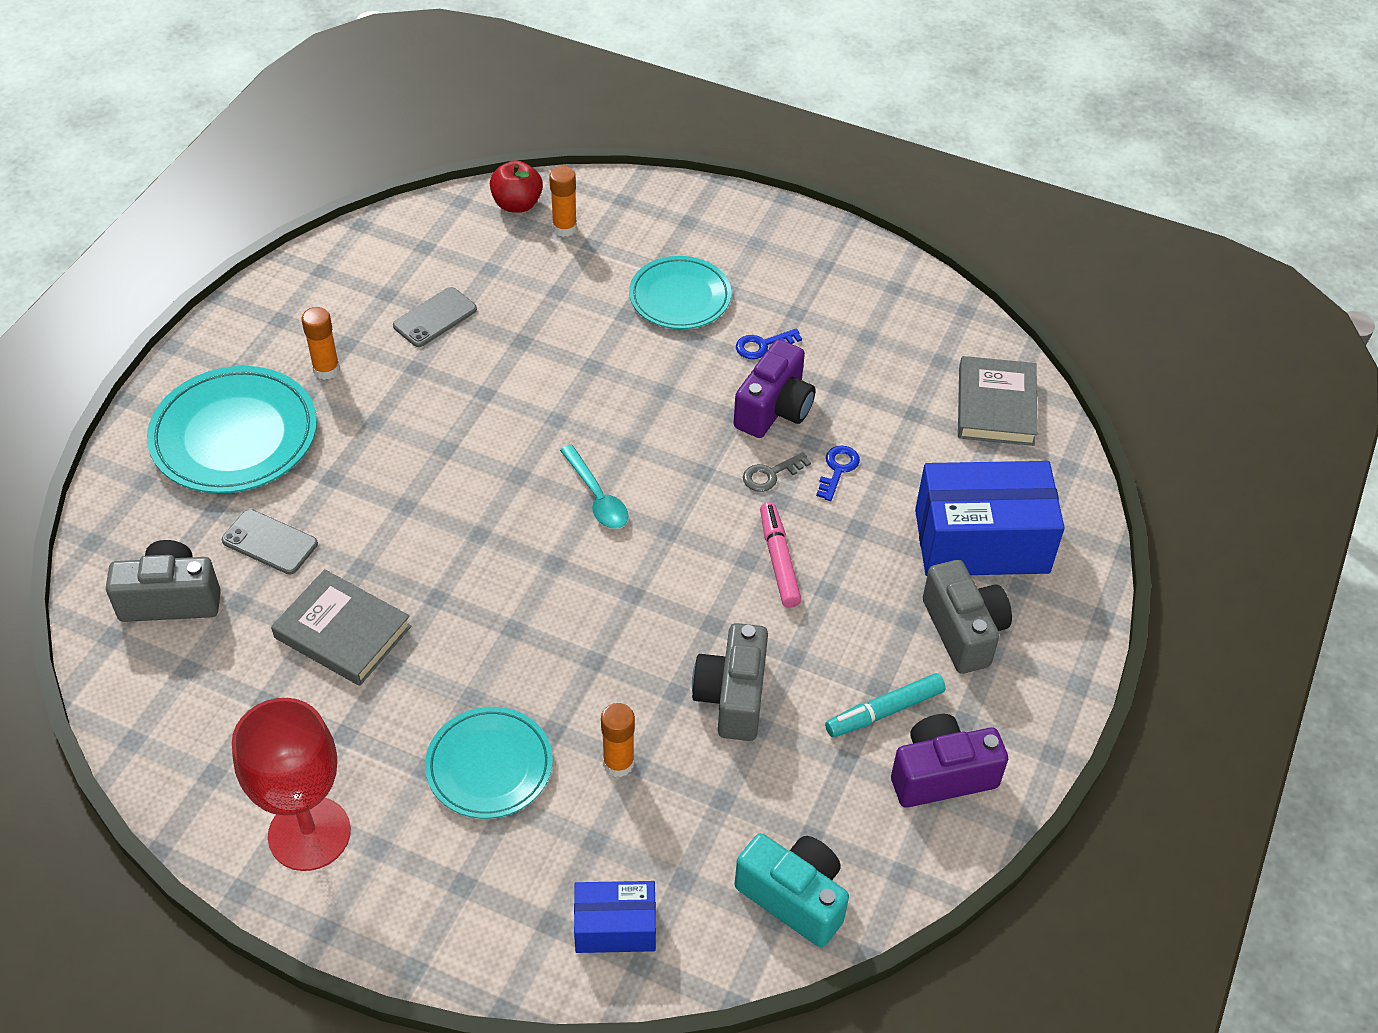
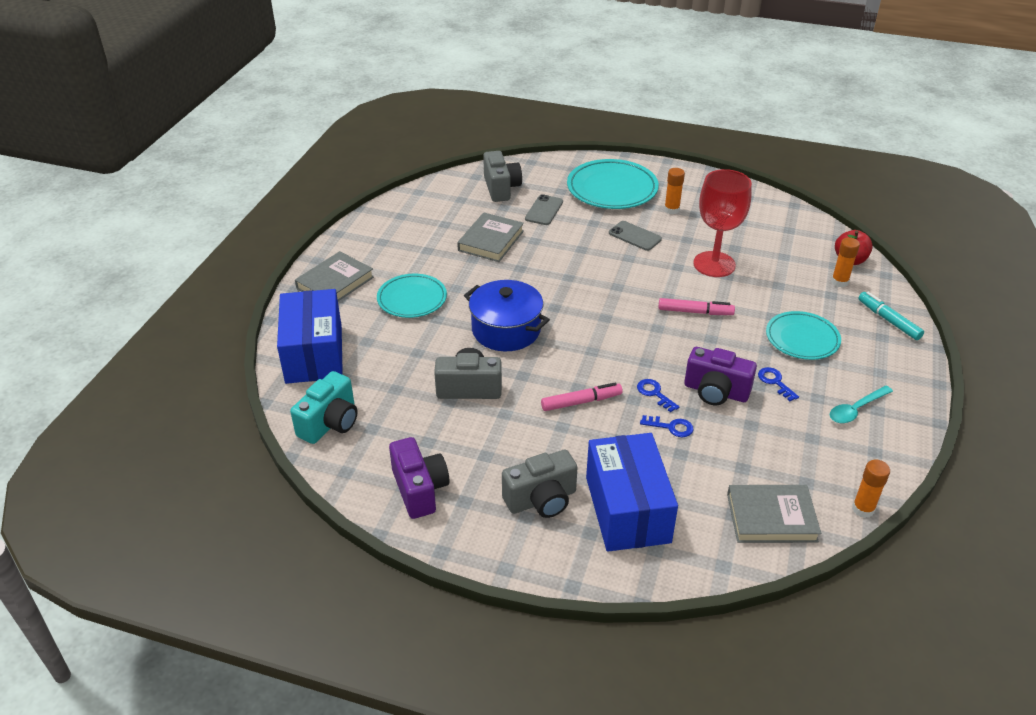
camera: 85 degrees right, 10 degrees down
red goblet [232,698,351,871] -> red goblet moved to [693,169,752,277]
grey phone [393,287,477,347] -> grey phone moved to [609,221,662,251]
turquoise spoon [560,445,628,529] -> turquoise spoon moved to [830,386,893,423]
blue box [574,881,656,953] -> blue box [277,289,343,384], size x1.86
orange glue stick [601,703,635,777] -> orange glue stick moved to [852,460,890,518]
grey key [743,452,811,492] -> blue key [637,379,679,412]
turquoise marker [825,673,946,737] -> turquoise marker moved to [858,292,924,340]
none -> grey book [295,251,374,301]
none -> blue pot [464,280,550,351]
none -> pink marker [658,298,735,315]

